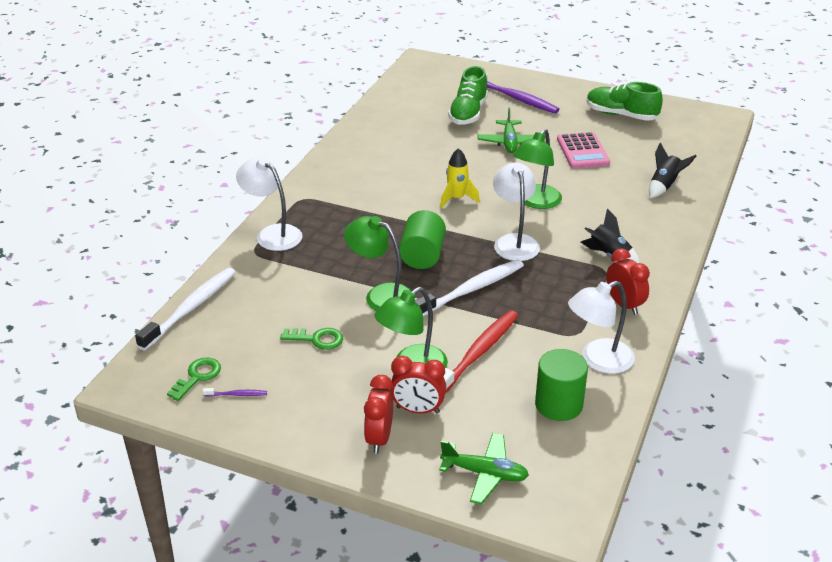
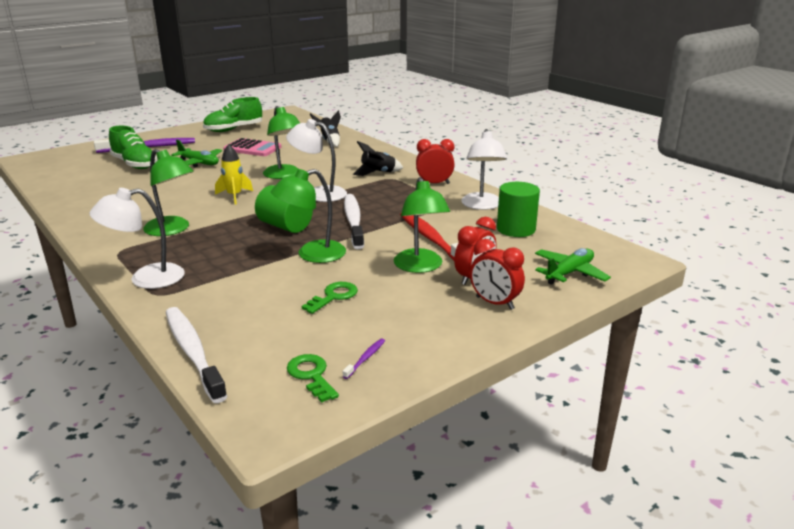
camera: 60 degrees left, 10 degrees down
none -> green lamp [143,149,194,236]

